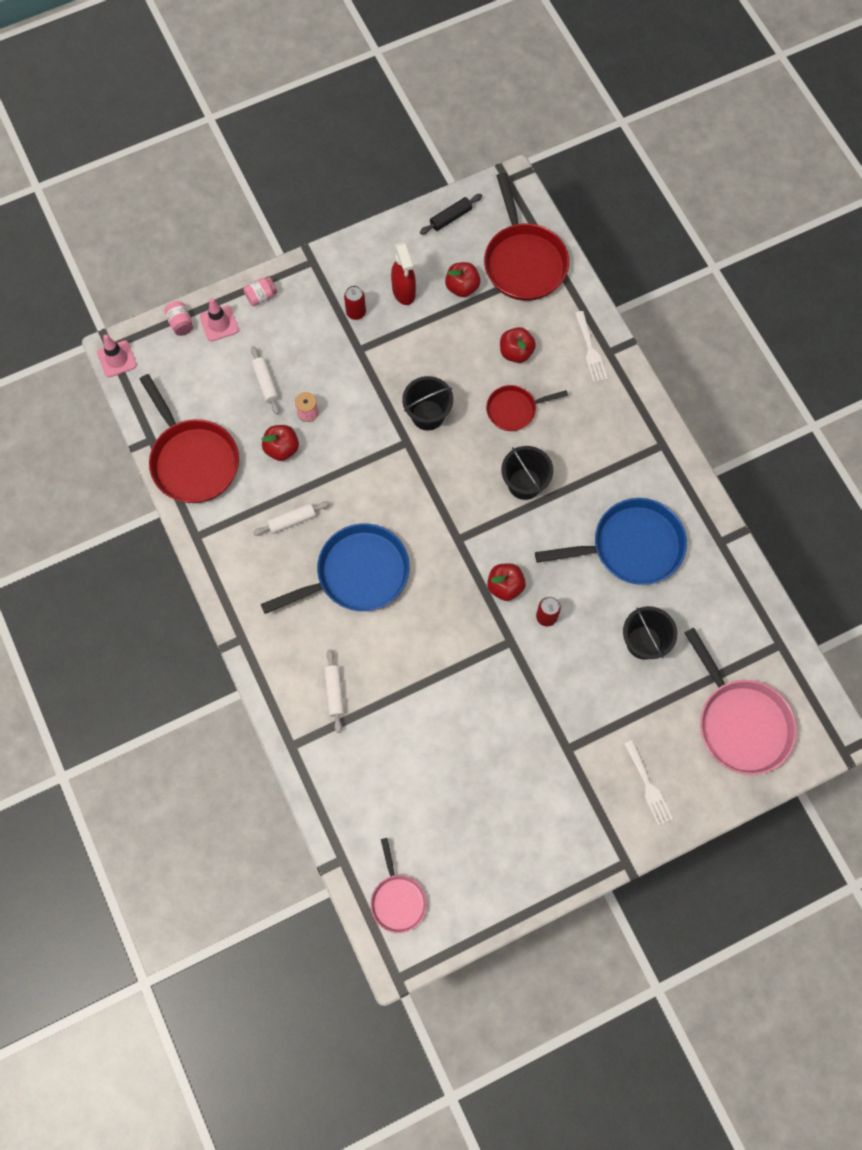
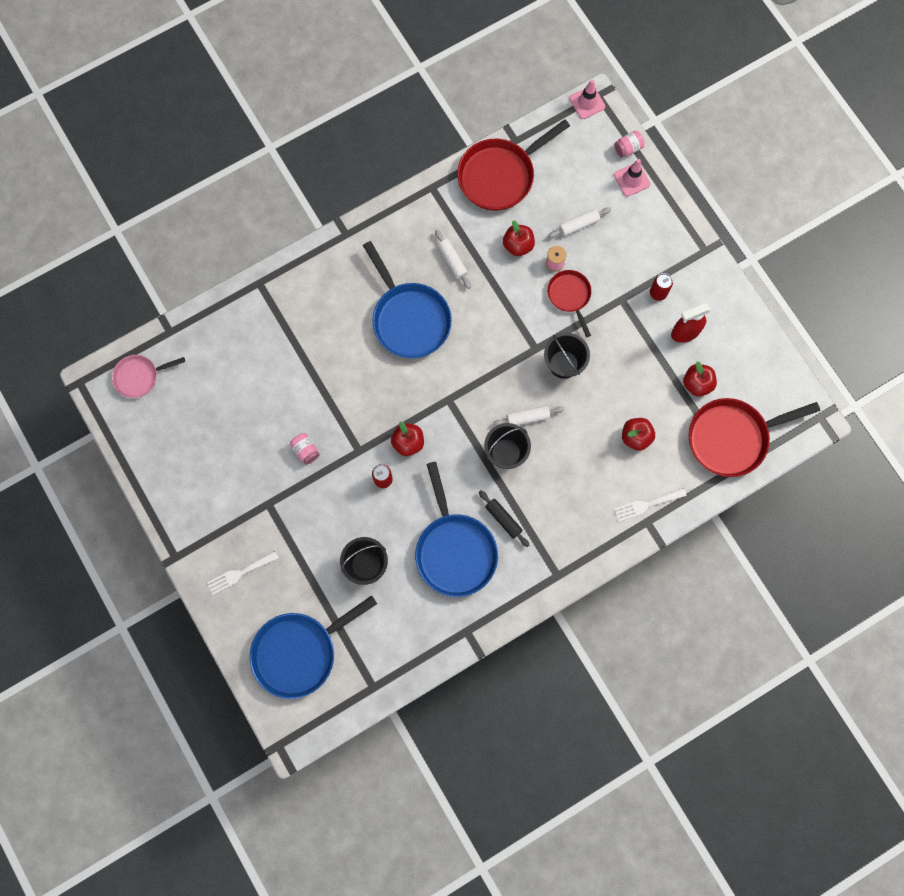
camera: 85 degrees right, 5 degrees up
pink jar [243,276,277,306] -> pink jar moved to [290,433,320,465]
white rolling pin [324,649,345,733] -> white rolling pin moved to [493,406,564,426]
black rolling pin [420,194,482,235] -> black rolling pin moved to [479,490,529,547]
red pan [486,385,568,431] -> red pan moved to [547,270,592,337]
pink pan [685,628,797,775] -> blue pan [250,596,377,699]

